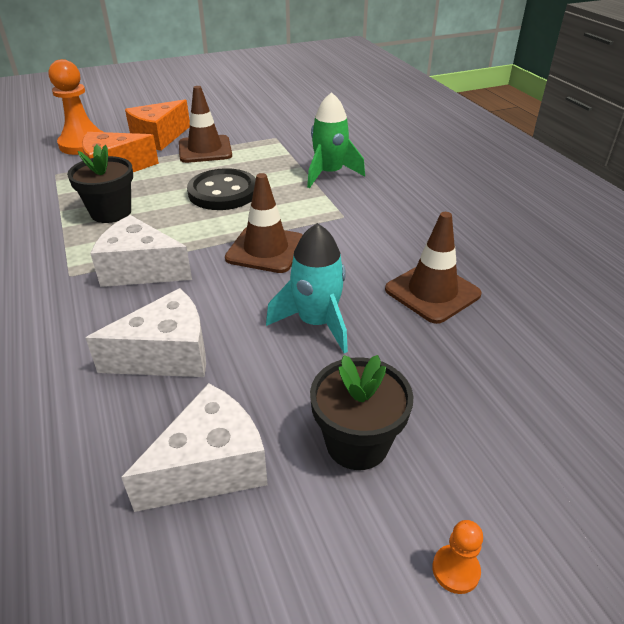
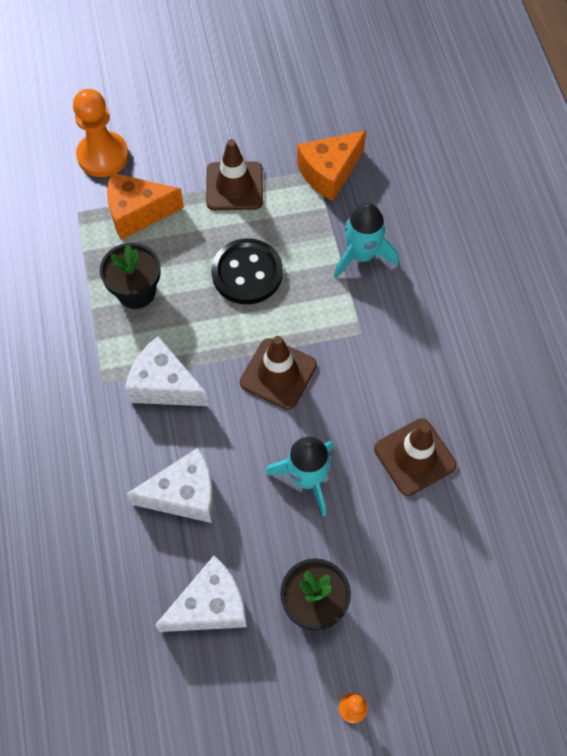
camera: 10 degrees right, 25 degrees up
orange cheese [125,99,190,151] -> orange cheese moved to [297,130,366,201]
green rocket [307,92,365,188] -> turquoise rocket [334,203,399,278]

